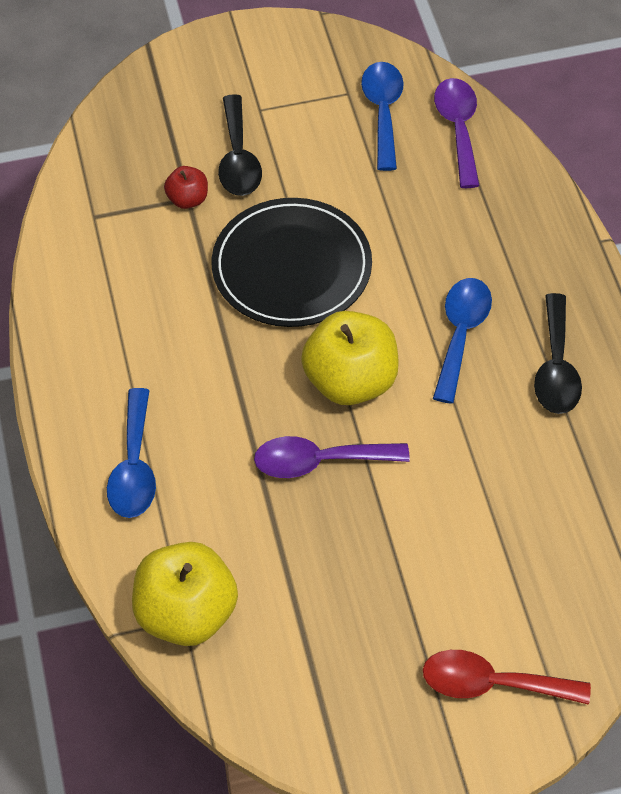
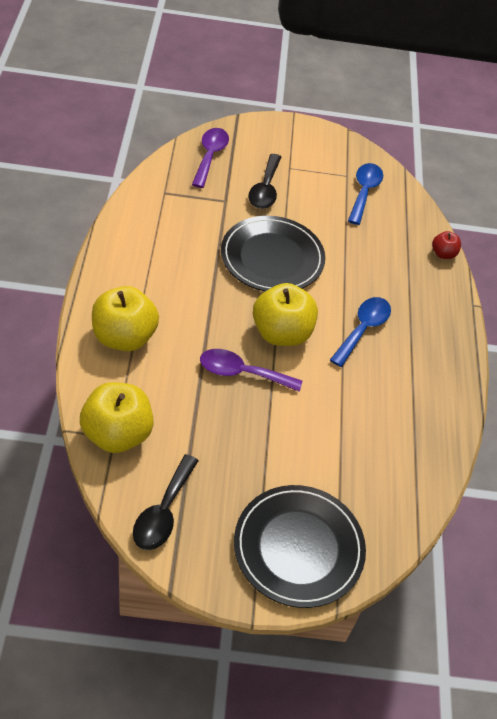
camera: 10 degrees right, 5 degrees down
blue spoon [107,388,156,518] -> yellow apple [92,286,159,351]
red apple [164,166,208,209] -> red apple moved to [432,231,461,259]
red spoon [423,650,591,705] -> black plate [234,485,366,608]
purple spoon [434,78,480,188] -> purple spoon moved to [192,128,229,188]
black spoon [534,293,582,414] -> black spoon moved to [133,454,199,550]

